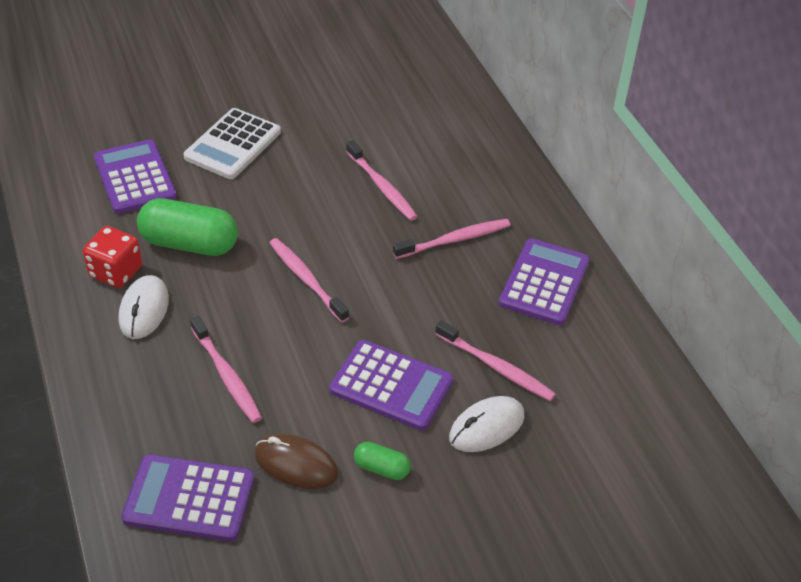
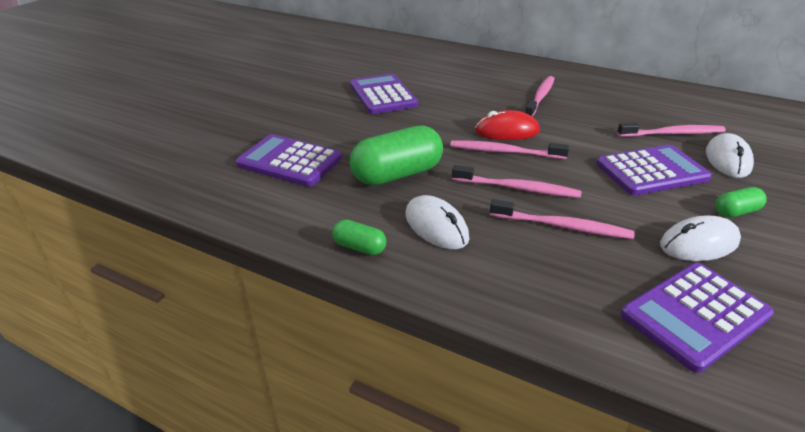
camera: 40 degrees left, 10 degrees down
red dice [83,226,142,288] -> none
white calculator [183,108,281,179] -> none
brown mouse [255,434,338,489] -> white mouse [660,215,741,261]
pink toothbrush [346,140,418,221] -> pink toothbrush moved to [452,165,581,198]
purple calculator [499,238,590,325] -> purple calculator moved to [350,74,418,114]
none -> green capsule [332,219,386,255]
none -> red mouse [475,110,540,140]

